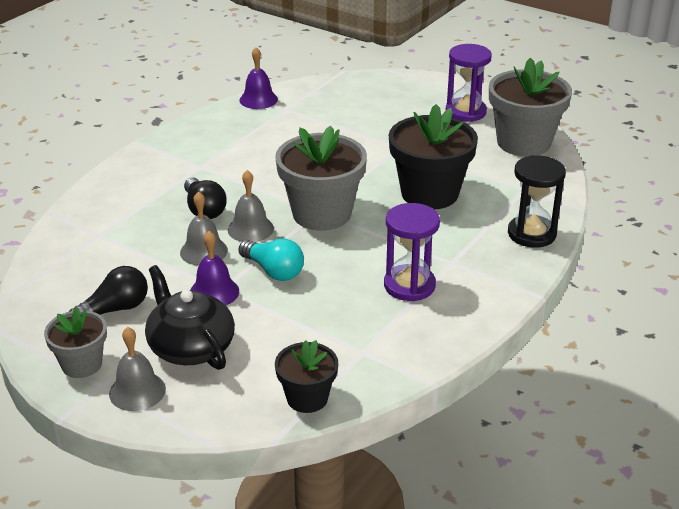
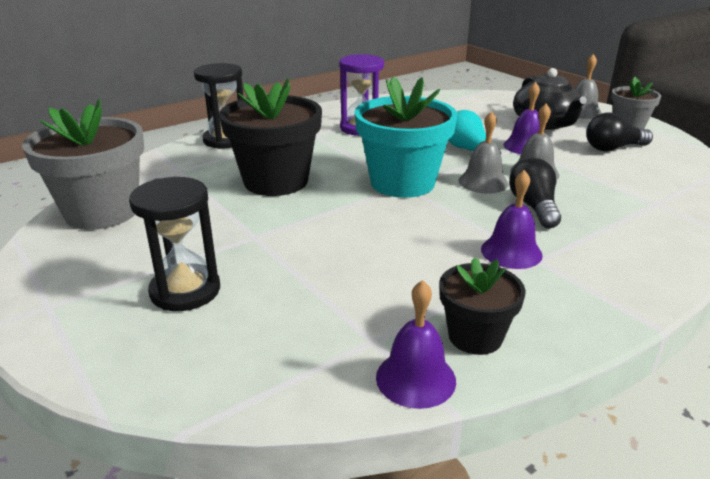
camera: 160 degrees left, 5 degrees down
grey flower pot [275,126,367,231] -> turquoise flower pot [354,77,457,198]
black flower pot [275,340,338,413] -> black flower pot moved to [439,257,526,355]
purple hourglass [446,44,492,122] -> none
none -> black hourglass [129,177,220,311]
none -> purple bell [481,170,543,269]

